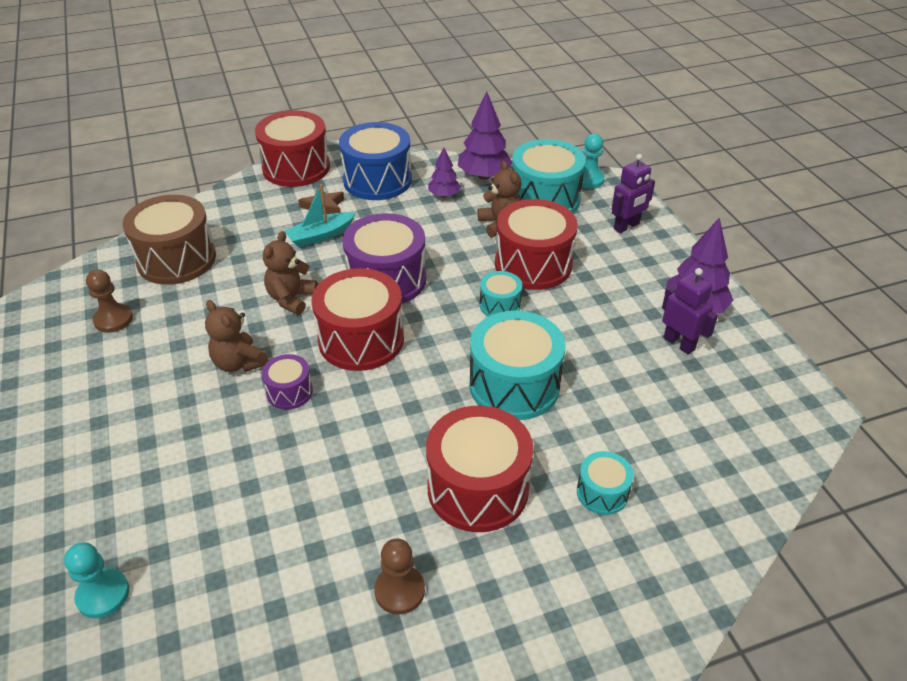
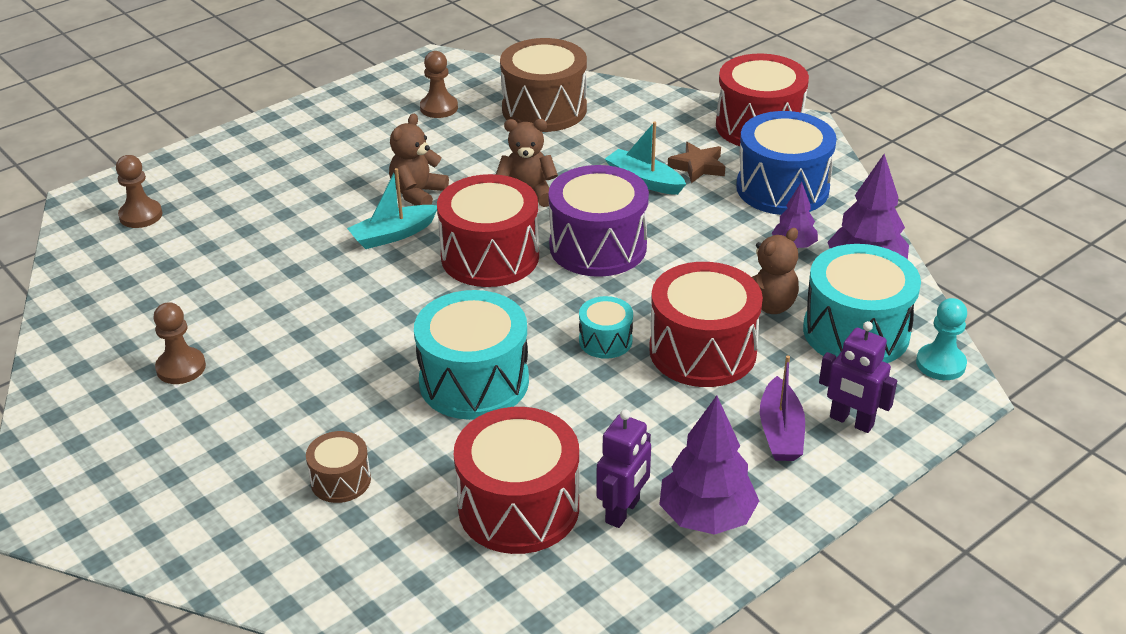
camera: 70 degrees right, 5 degrees down
turquoise pawn [64,542,129,618] -> brown pawn [116,155,162,228]
purple drum [262,354,313,410] -> turquoise boat [347,168,437,249]
red drum [426,406,534,532] -> red drum moved to [454,407,579,554]
turquoise drum [577,451,634,515] -> brown drum [306,431,371,503]
none -> purple boat [760,355,805,461]

